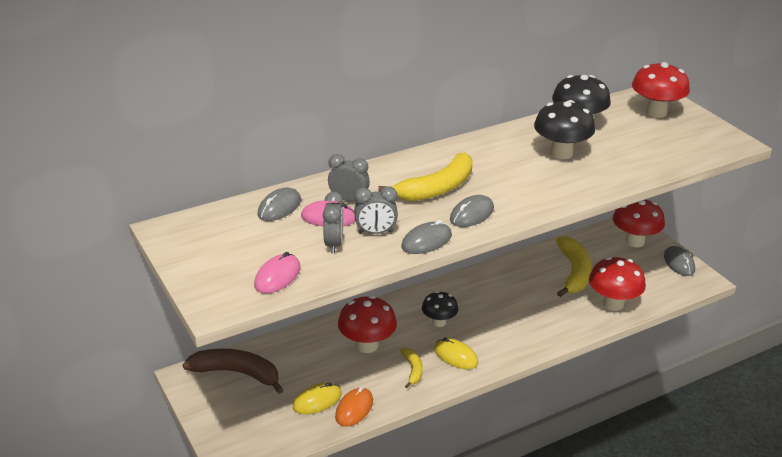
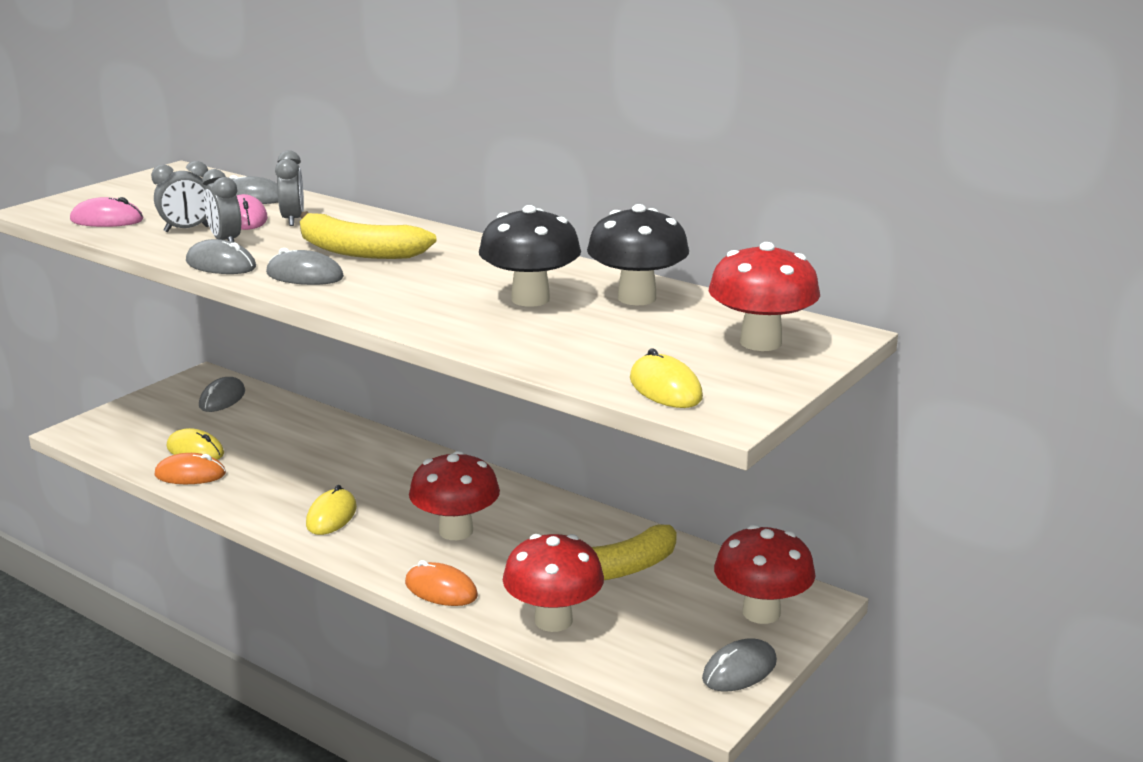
camera: 65 degrees right, 10 degrees down
brown banana [183,349,283,394] -> grey mouse [199,377,245,412]
red mushroom [338,295,397,353] -> red mushroom moved to [409,451,500,540]
yellow banana [400,348,423,388] -> none
black mushroom [422,291,458,327] -> none
none -> orange mouse [405,560,478,606]
none -> yellow mouse [630,348,703,408]

